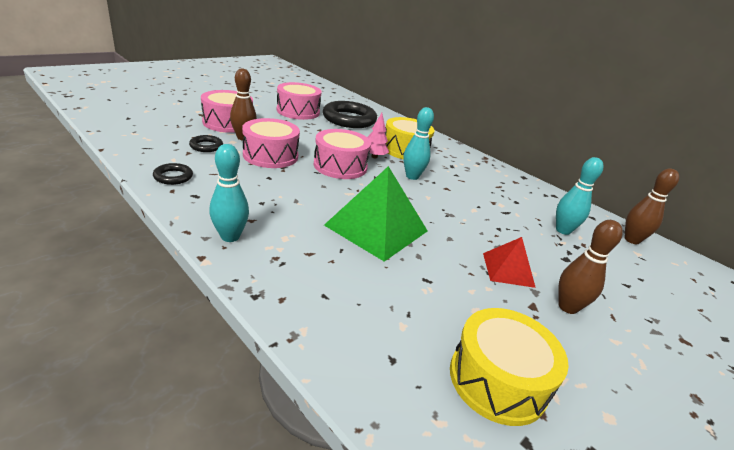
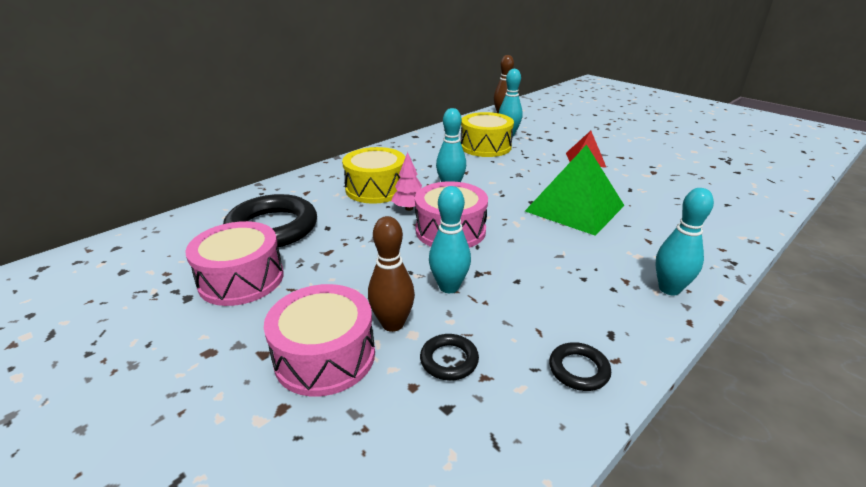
camera: 85 degrees left, 0 degrees up
pink drum [242,118,300,168] -> turquoise bowling pin [429,186,471,293]
yellow drum [450,308,569,426] -> yellow drum moved to [461,112,514,157]
brown bowling pin [558,220,623,314] -> none

